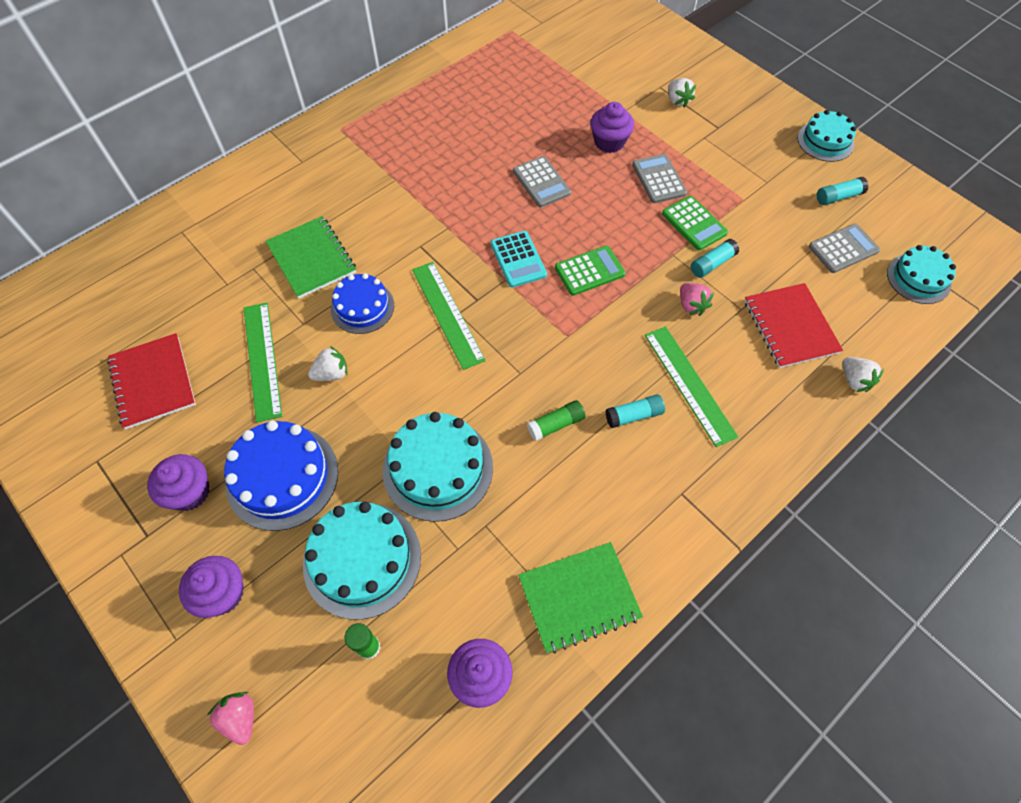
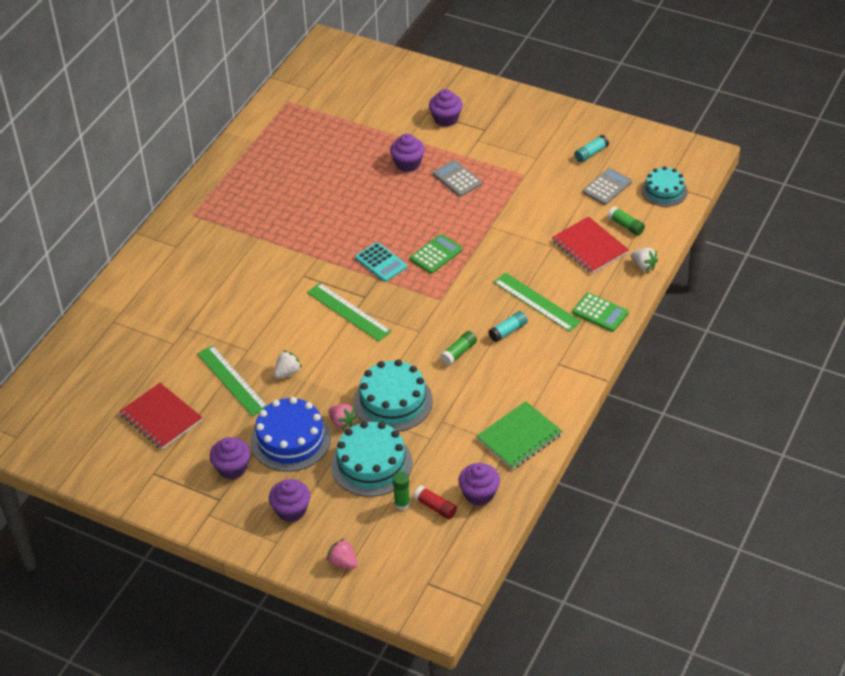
camera: 20 degrees left, 15 degrees down
green notebook [266,216,356,299] -> none
blue cake [331,273,394,334] -> none
grey calculator [513,156,571,207] -> none
green calculator [662,196,728,250] -> green calculator moved to [572,293,628,332]
white strawberry [668,78,696,108] -> purple cupcake [429,89,463,127]
pink strawberry [680,283,714,316] -> pink strawberry moved to [329,404,357,430]
turquoise glue stick [691,239,740,278] -> none
turquoise cake [798,110,856,162] -> none
none -> red glue stick [413,486,457,519]
none -> green glue stick [608,206,645,236]

